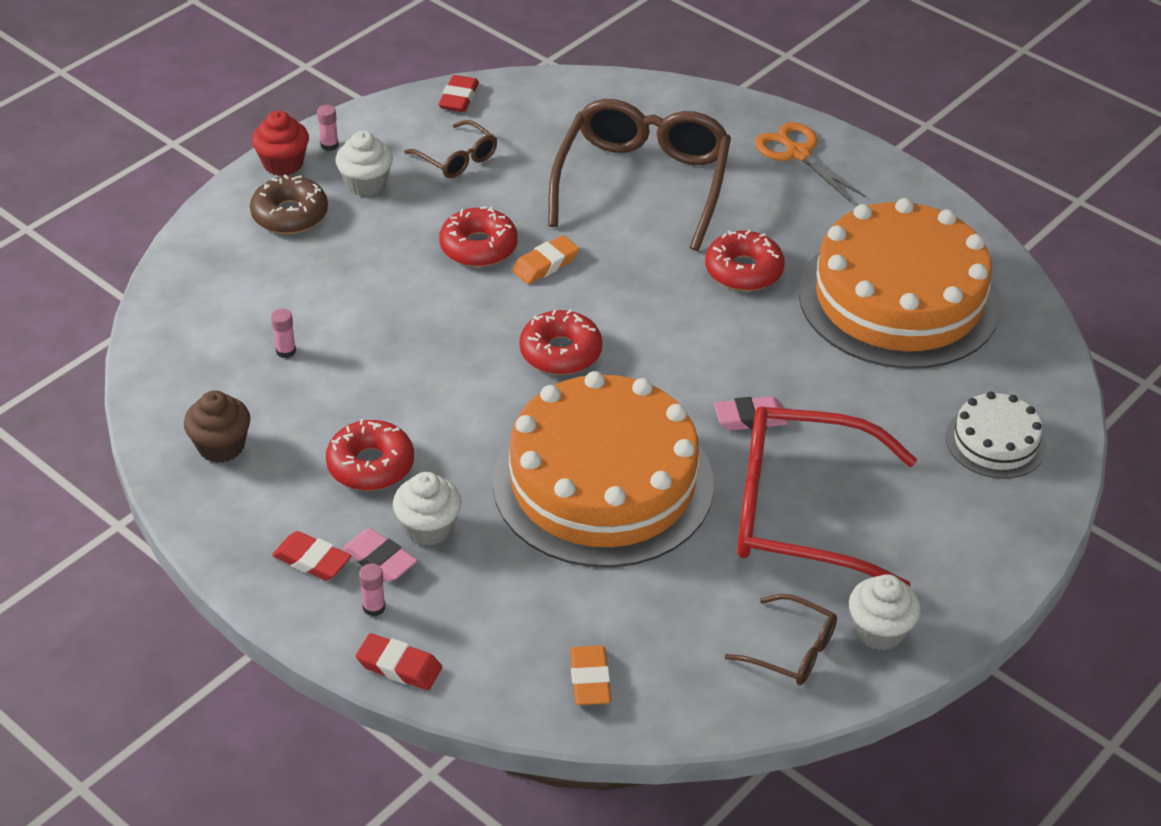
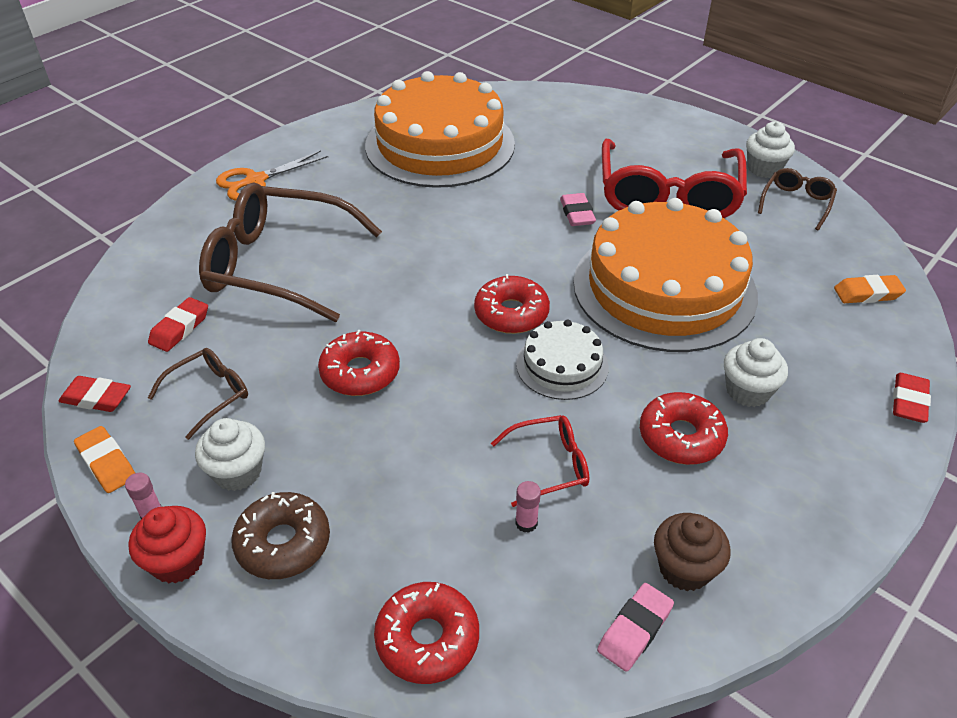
camera: 90 degrees left, 0 degrees up
red eraser [272,531,351,581] -> red eraser moved to [148,297,208,352]
pink eraser [342,528,417,582] -> pink eraser moved to [597,583,674,672]
pink glue stick [359,563,385,616] -> none
orange eraser [512,235,579,284] -> orange eraser moved to [74,426,135,493]
red donut [705,230,785,291] -> red donut moved to [374,582,479,684]
white cake [946,392,1046,479] -> white cake moved to [516,319,609,400]
none -> red glasses [491,415,589,507]

